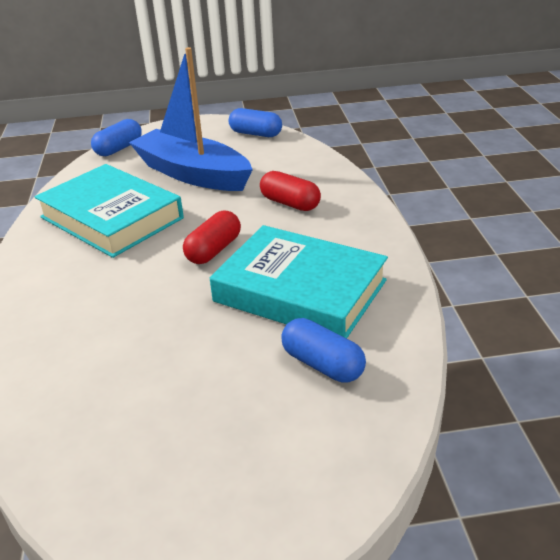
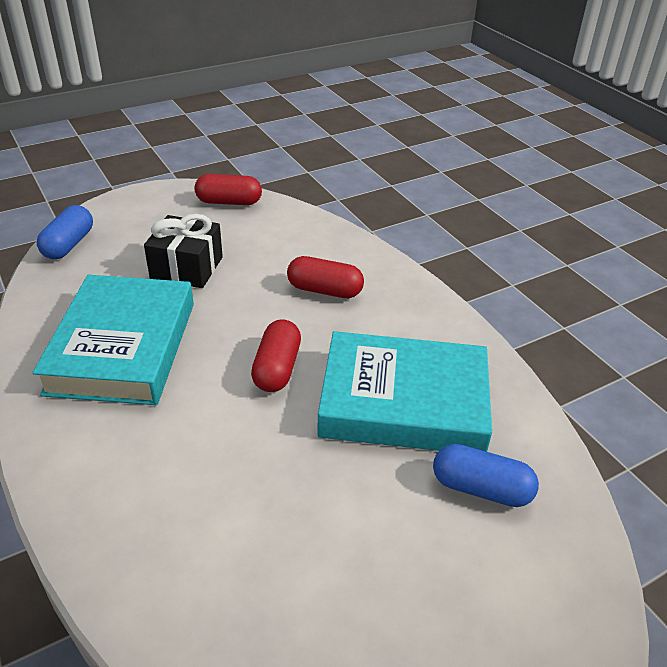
camera: 25 degrees left, 5 degrees up
turquoise book [34,164,184,258] -> turquoise book turned 75 degrees clockwise [32,275,194,405]
blue boat [129,47,253,191] -> black gift [144,214,223,288]
blue capsule [229,108,282,137] -> red capsule [195,174,262,205]

